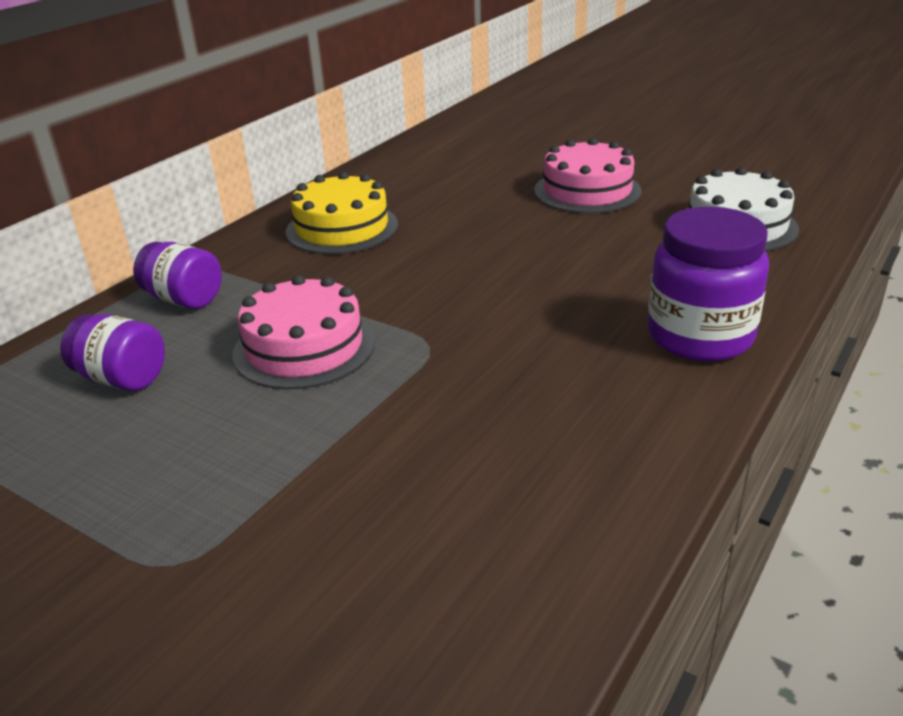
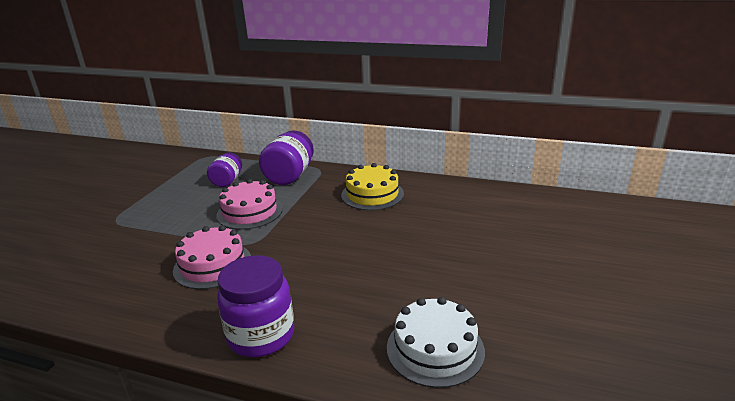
camera: 75 degrees right, 5 degrees down
purple jar [133,242,222,309] -> purple jar [259,130,314,185], size x1.59
pink cake [534,138,642,213] -> pink cake moved to [173,225,251,289]

